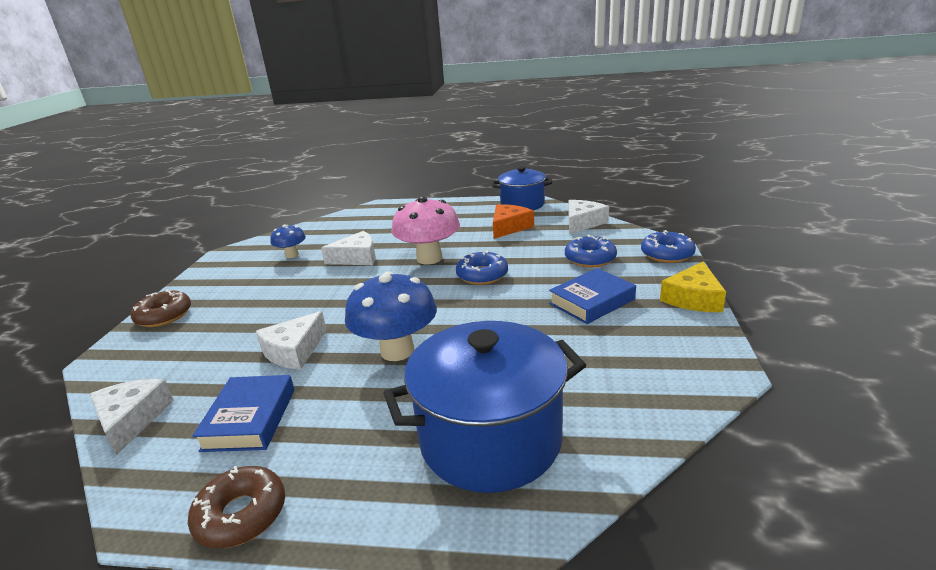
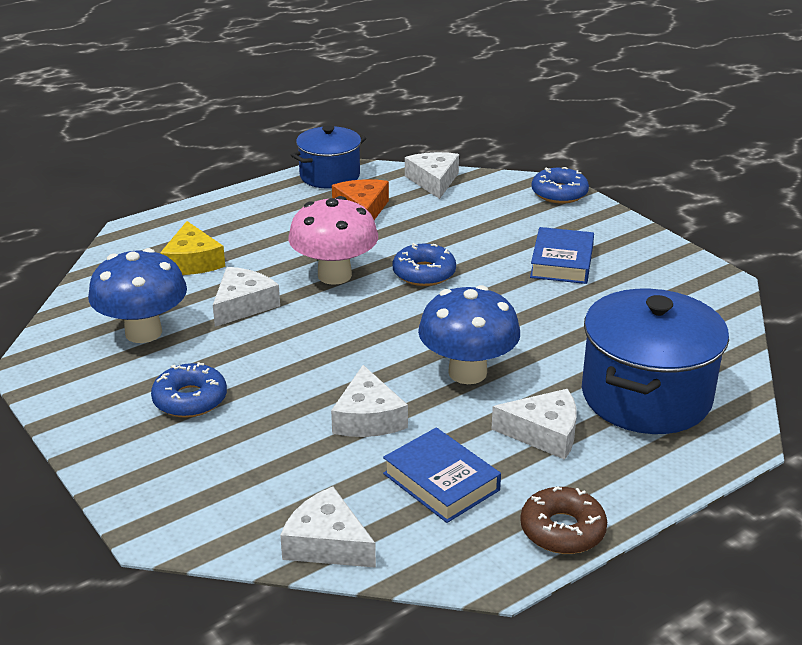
camera: 45 degrees left, 5 degrees up
brown donut [130,289,191,327] -> none
blue mushroom [270,224,306,258] -> blue mushroom [88,248,187,343], size x1.86
blue donut [565,235,617,267] -> blue donut moved to [151,362,227,418]
yellow cheese [660,261,726,312] -> yellow cheese moved to [160,221,225,275]
none -> white cheese [492,389,576,460]

